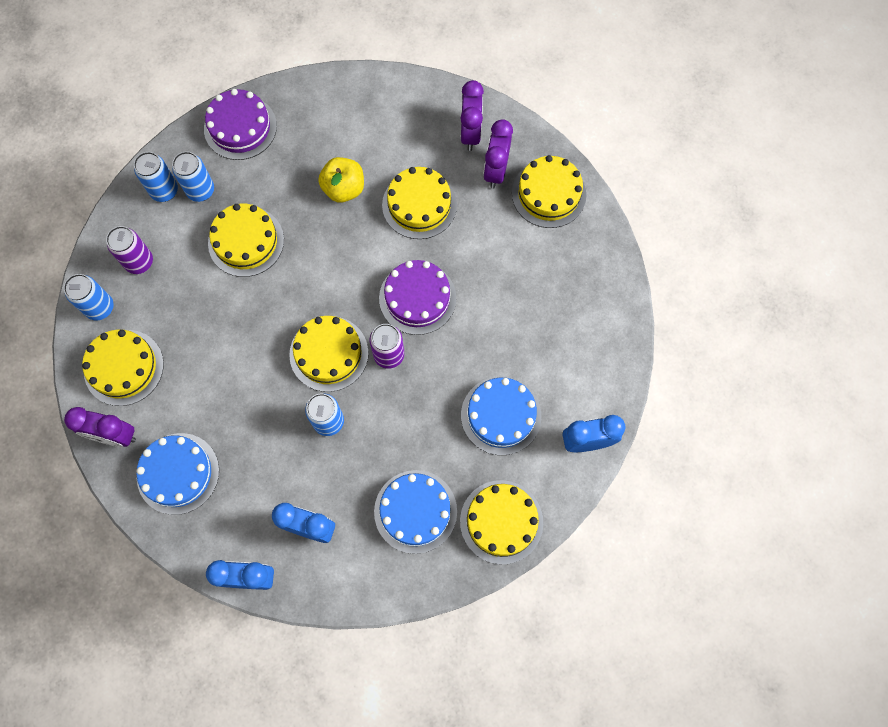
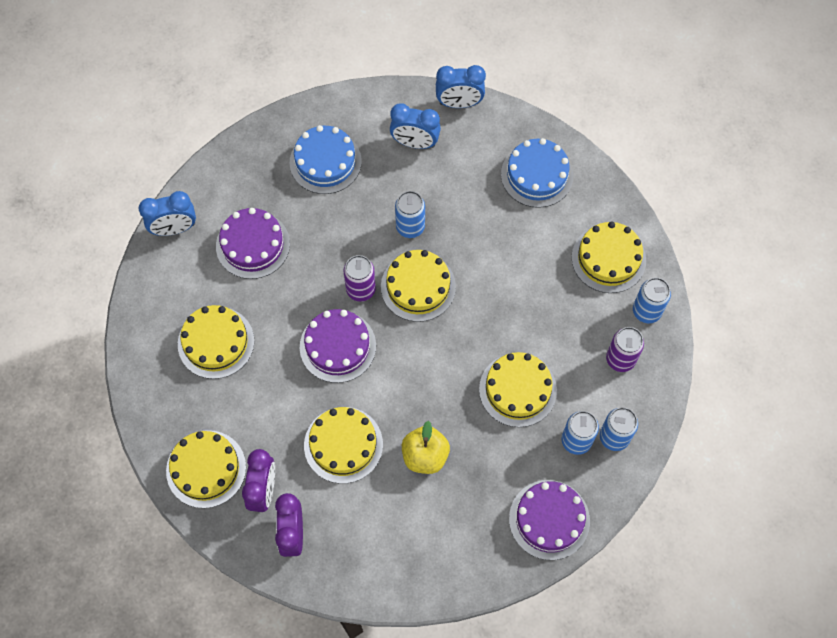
camera: 175 degrees right, 5 degrees down
purple clock [64,407,136,447] -> none
yellow cake [460,480,543,564] -> yellow cake moved to [178,305,254,379]
blue cake [461,377,541,455] -> purple cake [216,208,290,279]

